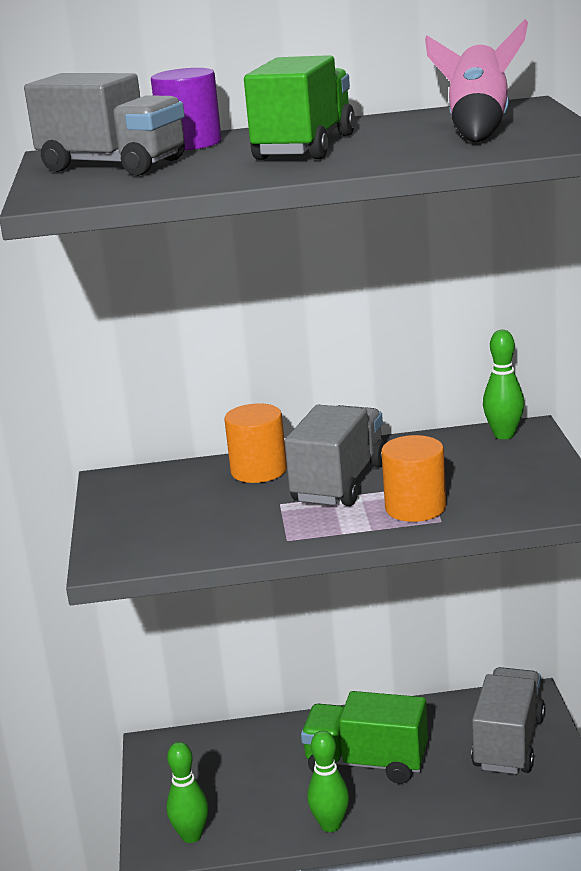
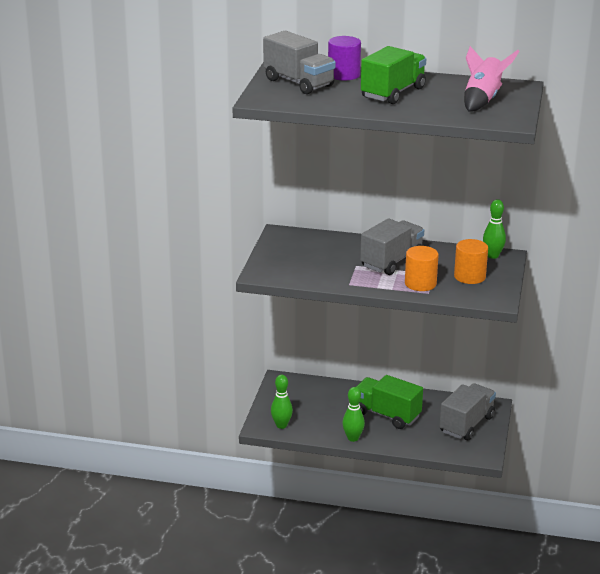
camera: 15 degrees right, 5 degrees up
orange cylinder [224,403,287,483] -> orange cylinder moved to [454,239,488,284]

